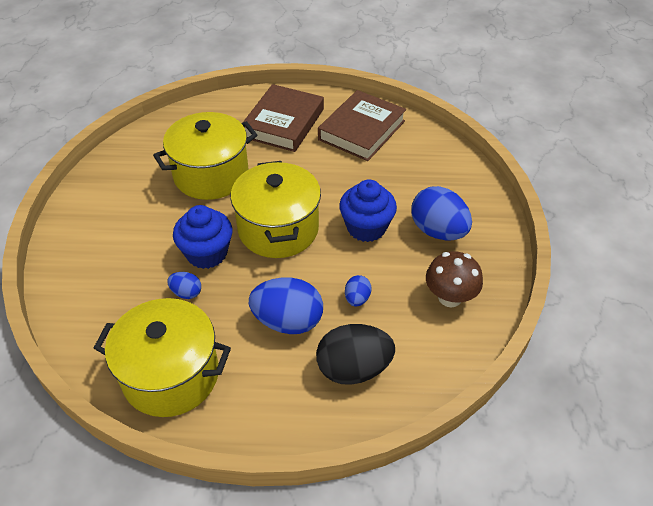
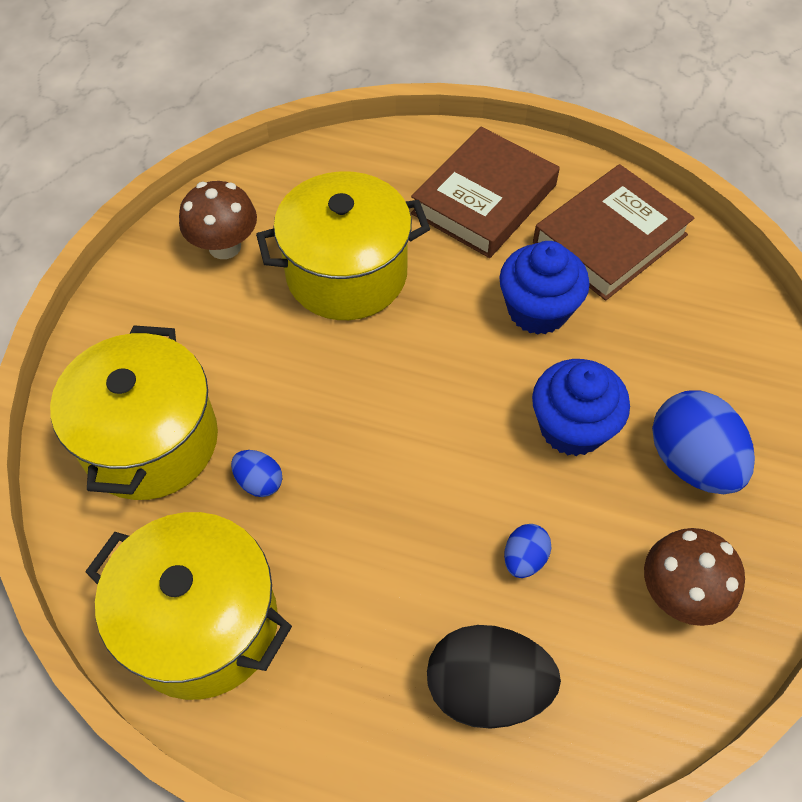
camera: 15 degrees right, 10 degrees up
blue cupcake [173,205,233,269] -> blue cupcake moved to [499,241,589,335]
yellow pot [230,161,321,258] -> yellow pot moved to [50,325,218,500]
blue egg [249,278,323,334] -> none
none -> brown mushroom [179,181,257,259]

